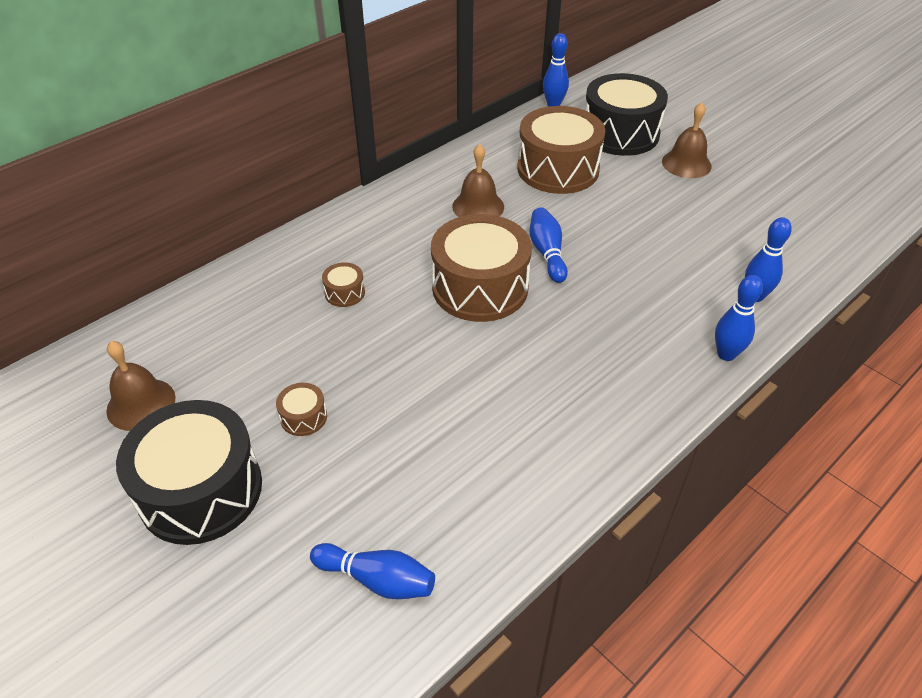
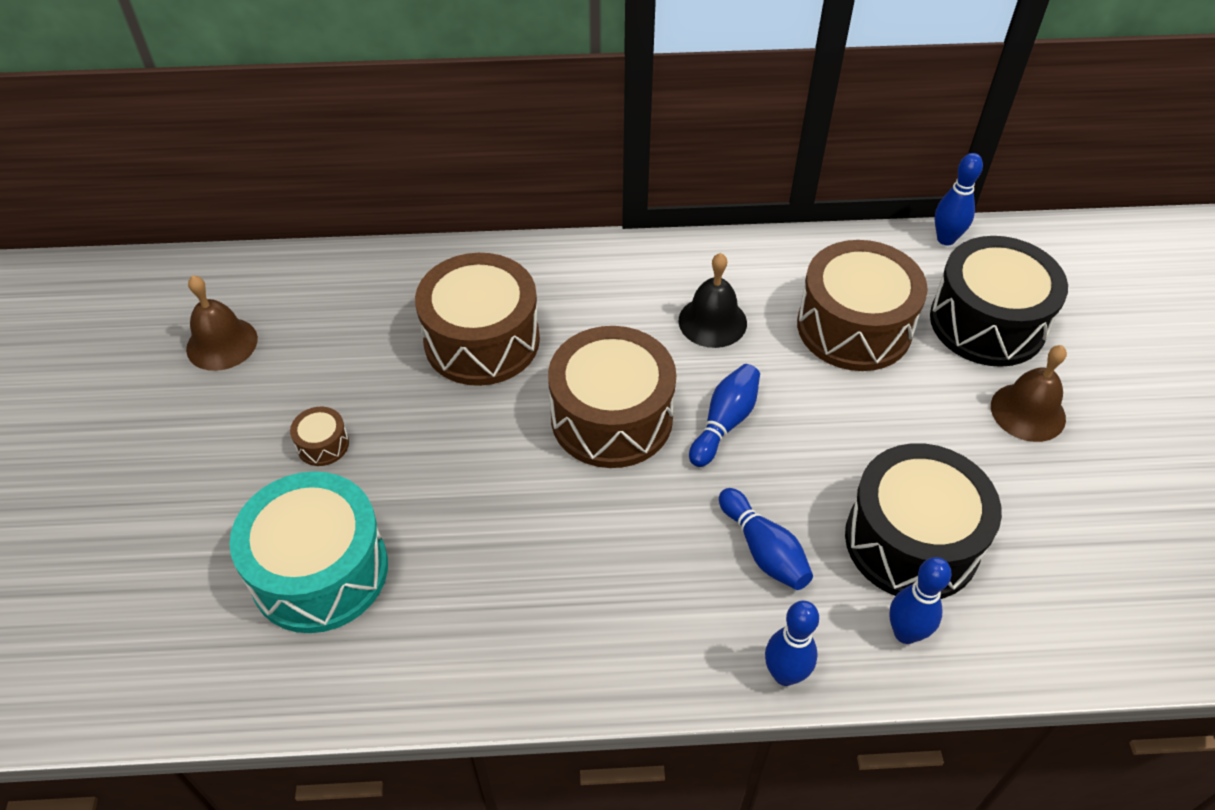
camera: 40 degrees right, 5 degrees up
black drum [116,400,262,545] -> black drum moved to [845,443,1002,599]
blue bowling pin [310,543,435,599] -> blue bowling pin moved to [719,488,813,590]
brown drum [322,262,365,307] -> brown drum [415,253,540,386], size x2.41
brown bell [452,144,504,217] -> black bell [678,253,747,348]
none -> turquoise drum [229,471,388,633]

